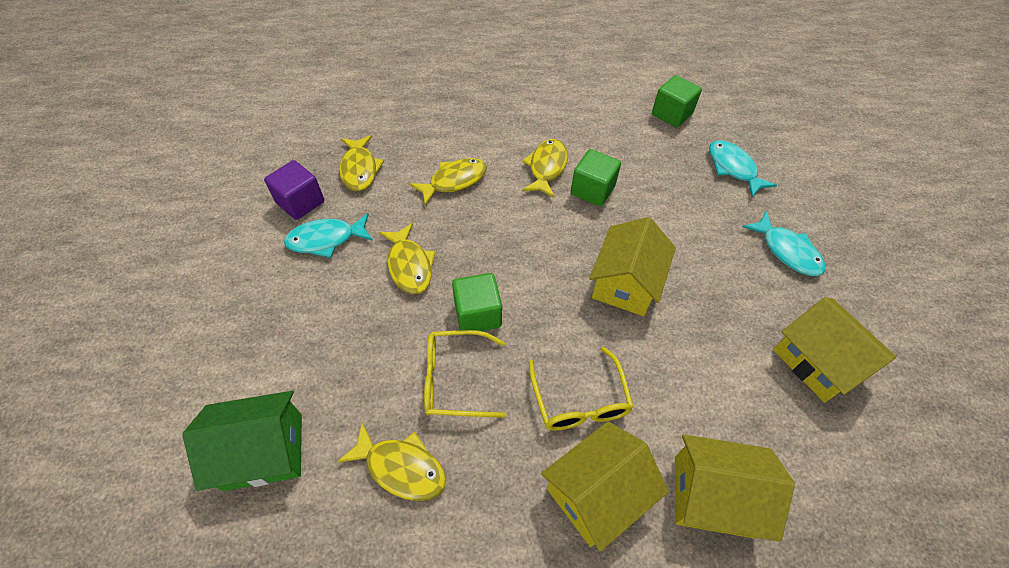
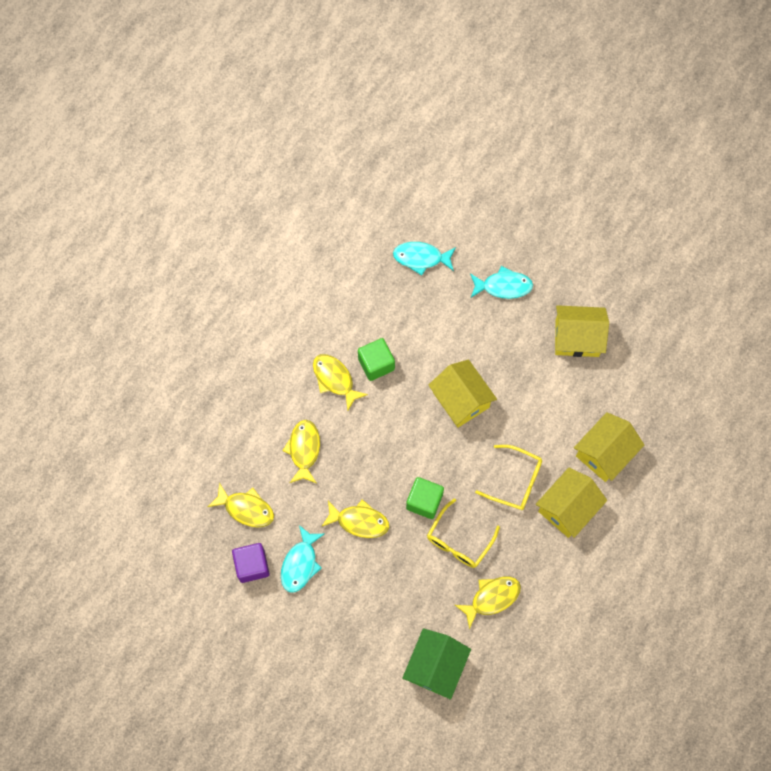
camera: 55 degrees left, 15 degrees up
yellow house [541,421,669,552] -> yellow house turned 45 degrees clockwise [536,468,607,538]
green cube [652,75,702,128] -> none

